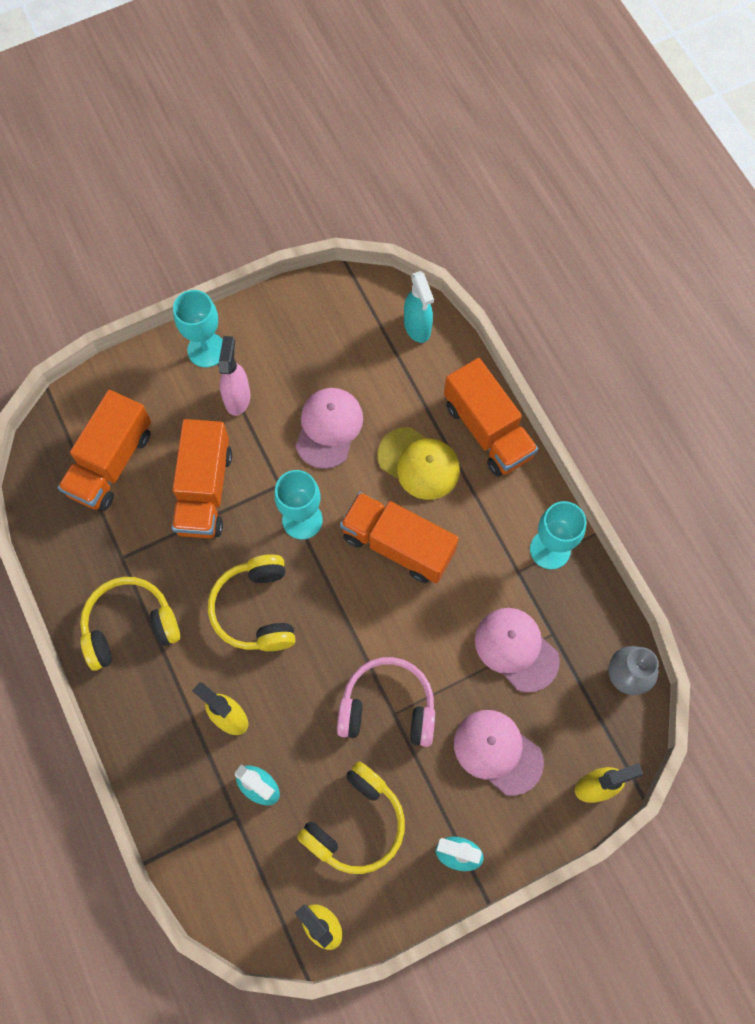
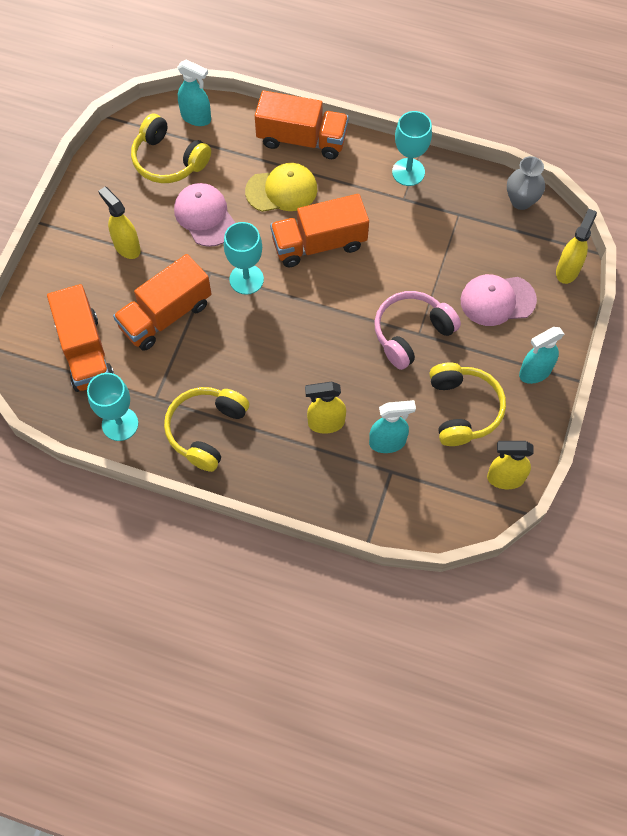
camera: 45 degrees left, 5 degrees down
orange truck [172,419,232,538] -> orange truck turned 90 degrees clockwise [113,254,211,351]
turquoise goblet [173,290,223,368] -> turquoise goblet moved to [87,373,138,441]
yellow headphones [208,554,296,651] -> yellow headphones moved to [131,114,211,183]
pink spray bottle [219,336,250,416] -> yellow spray bottle [98,187,141,259]
pink cap [475,608,560,693] -> none

